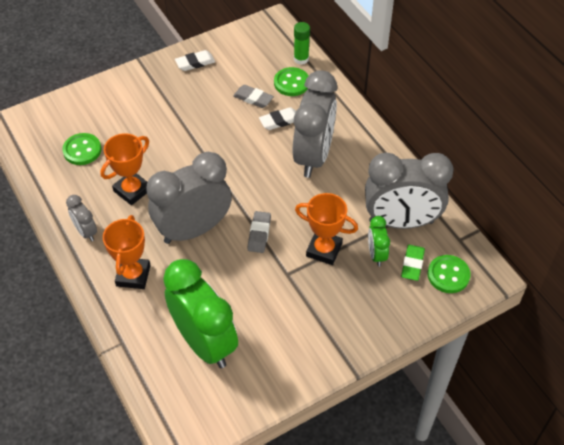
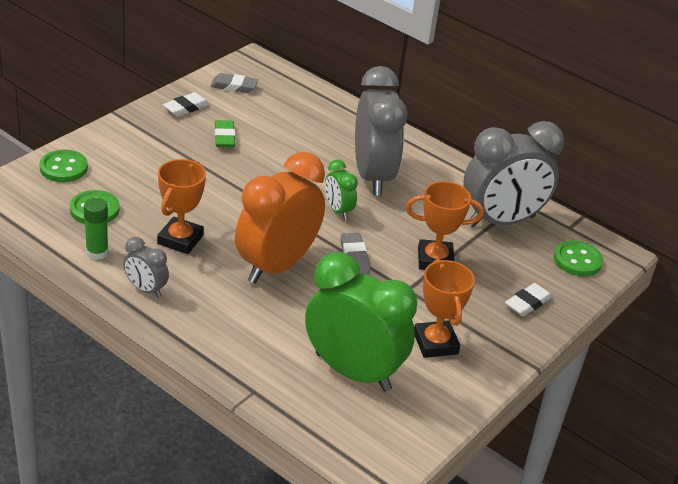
camera: 25 degrees left, 15 degrees down
orange trophy [103,215,151,289] -> orange trophy moved to [414,259,475,358]
grey clock [146,152,232,244] -> orange clock [235,152,325,284]
grey eraser [233,85,274,108] -> grey eraser moved to [210,73,258,93]
white eraser [259,107,296,130] -> white eraser moved to [505,283,552,316]
green button [274,67,308,96] -> green button moved to [39,150,88,182]
green glue stick [294,22,310,65] -> green glue stick moved to [84,198,108,260]
green clock [368,216,390,267] -> green clock moved to [325,160,358,220]
green eraser [401,245,425,281] -> green eraser moved to [215,120,235,148]

